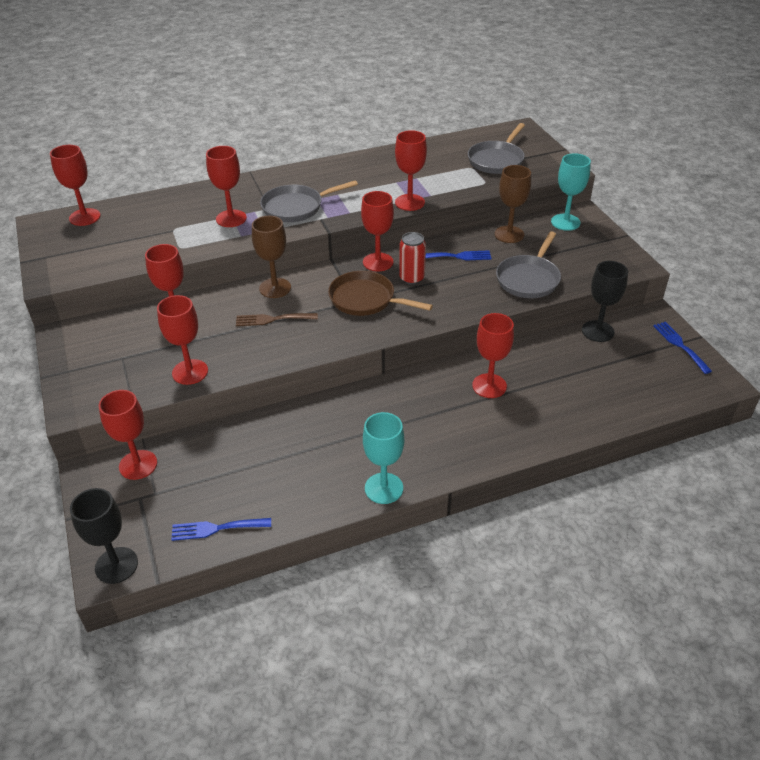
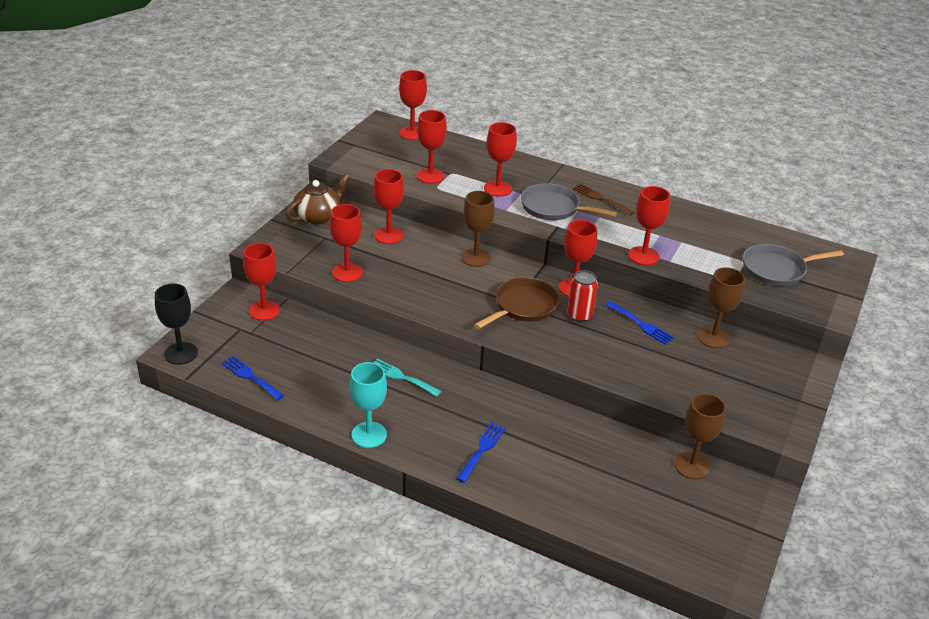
camera: 45 degrees right, 5 degrees down
brown fork [236,313,318,326] -> brown fork moved to [573,184,635,216]
brown pan [328,271,433,316] -> brown pan turned 60 degrees clockwise [474,277,559,329]
red goblet [472,313,514,398] -> red goblet moved to [417,110,447,184]
grey pan [496,231,561,298] -> none
turquoise goblet [551,153,591,231] -> none
black goblet [582,261,628,342] -> brown goblet [674,393,726,479]
blue fork [653,322,712,374] -> blue fork moved to [456,422,506,483]
none -> brown teapot [286,174,350,225]
none -> turquoise fork [374,359,442,397]

